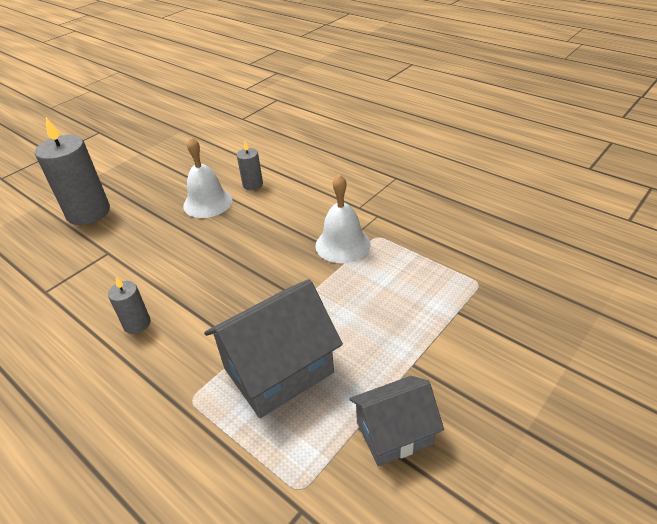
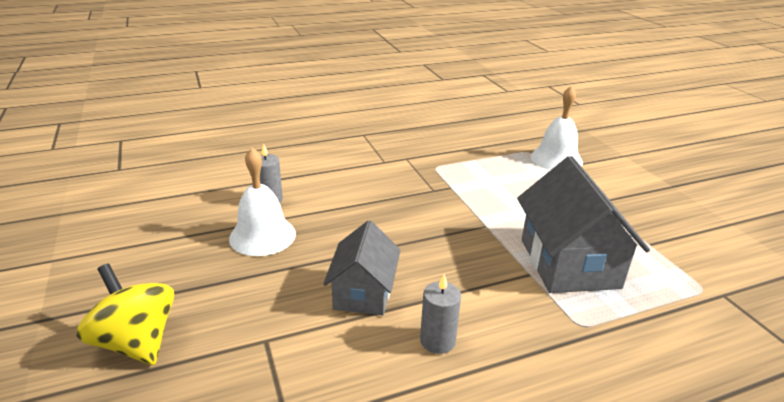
camera: 65 degrees left, 10 degrees down
grey candle [35,118,110,225] -> yellow spinning top [76,264,174,365]
white bell [315,174,370,263] -> white bell moved to [531,85,583,170]
grey house [349,376,444,466] -> grey house moved to [323,220,401,316]

